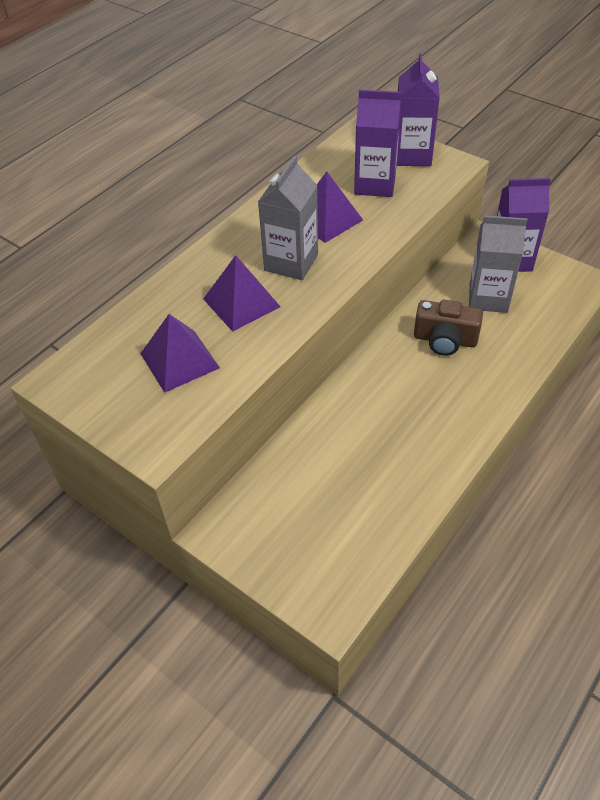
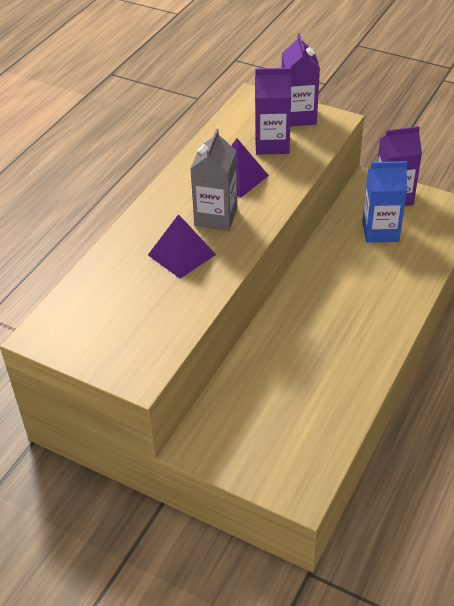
camera: 10 degrees left, 5 degrees down
purple pyramid [140,314,220,393] -> none
brown camera [414,300,483,356] -> none
grey carton [469,215,528,313] -> blue carton [363,161,407,243]

